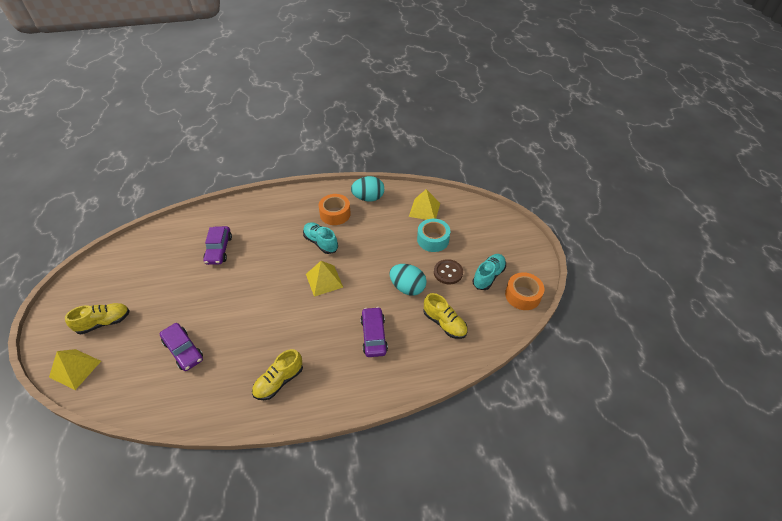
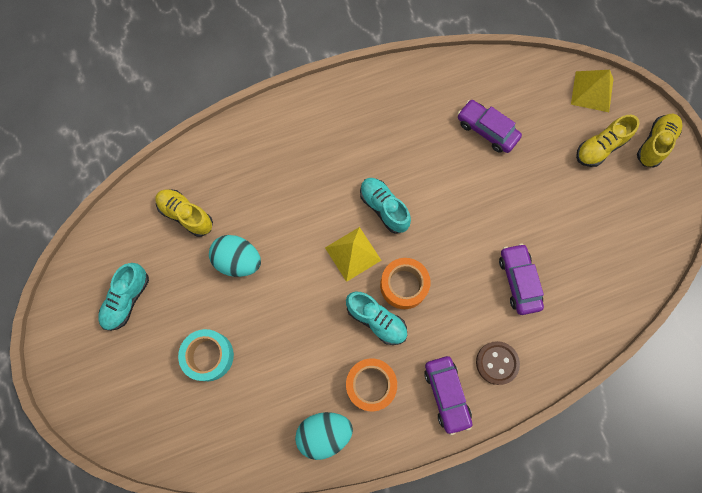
camera: 170 degrees right, 25 degrees up
yellow shoe [252,349,303,400] -> yellow shoe moved to [637,114,682,168]
purple car [360,307,388,357] -> purple car moved to [424,356,472,435]
yellow pyramid [409,189,440,220] -> none
brown button [434,259,463,285] -> brown button moved to [476,341,520,385]
orange tape [505,272,544,310] -> orange tape moved to [380,258,431,309]
none -> turquoise shoe [360,178,411,234]

